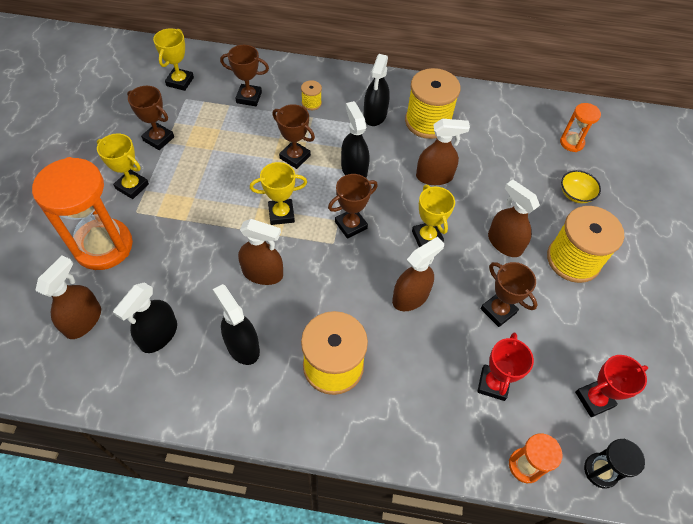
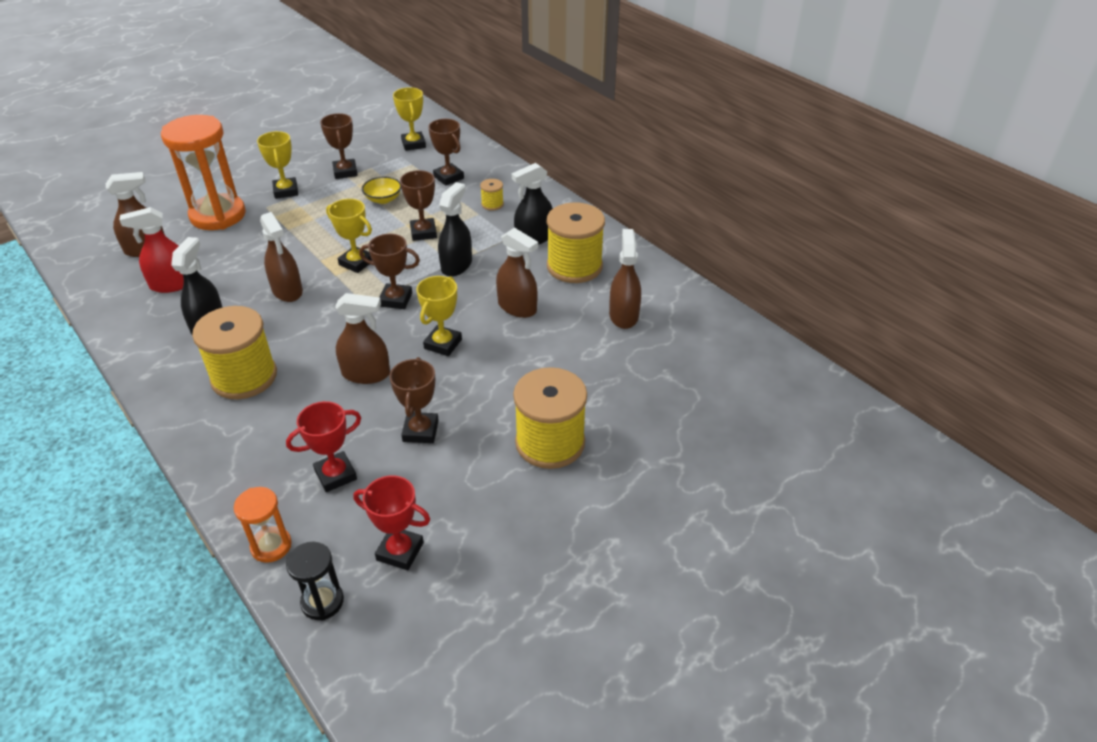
camera: 45 degrees right, 15 degrees down
black spray bottle [113,282,177,353] -> red spray bottle [120,207,184,293]
yellow trophy [153,28,194,91] -> yellow trophy turned 75 degrees counterclockwise [393,87,426,151]
brown spray bottle [488,179,540,257] -> brown spray bottle moved to [609,229,641,329]
orange hourglass [560,103,601,152] -> none
yellow bowl [561,170,601,203] -> yellow bowl moved to [362,177,401,204]

